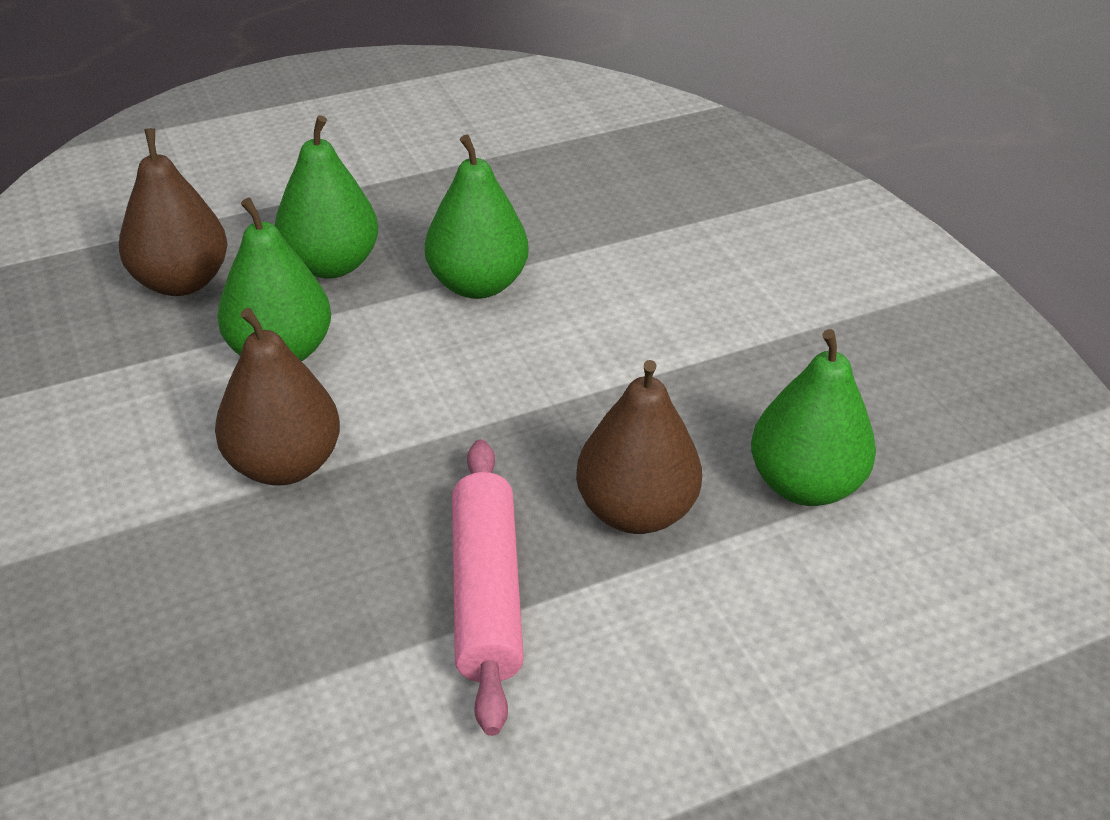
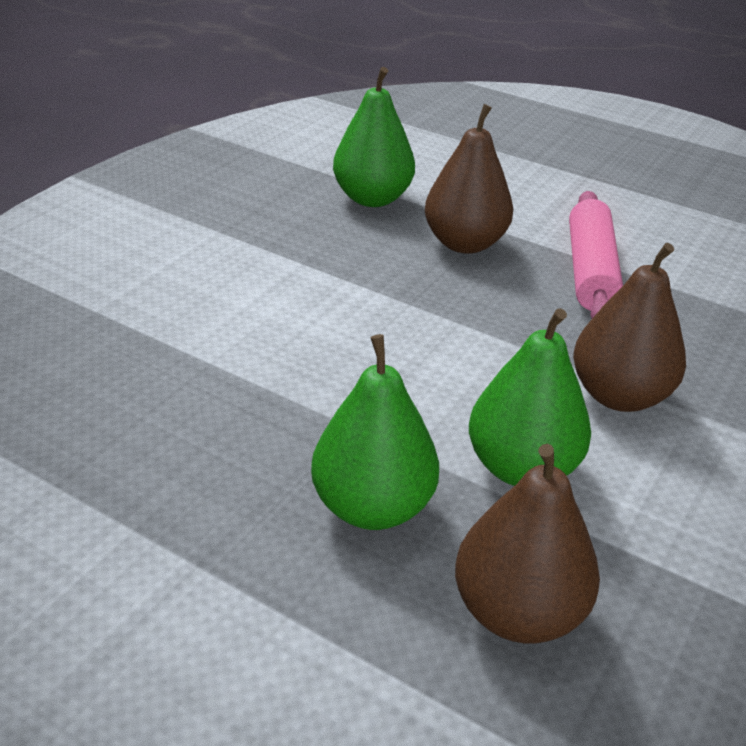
camera: 125 degrees left, 5 degrees down
green pear [425,135,529,299] -> none
pink rolling pin [452,439,524,736] -> pink rolling pin turned 45 degrees counterclockwise [569,191,623,319]

